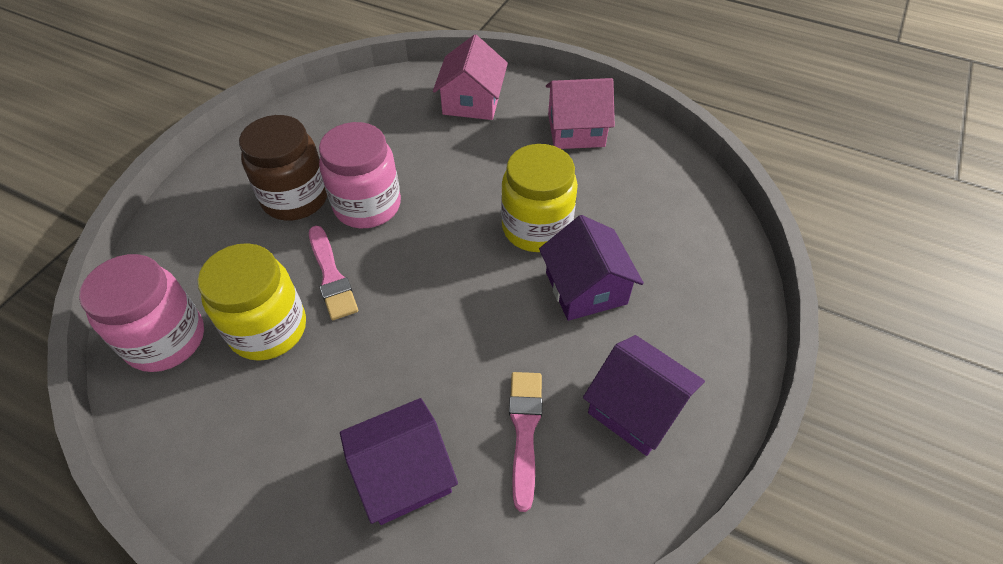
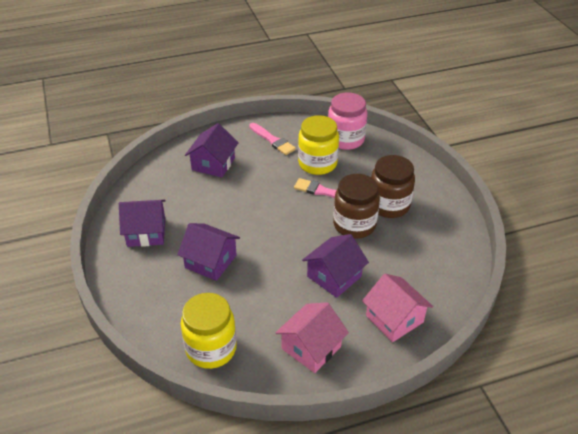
camera: 135 degrees right, 10 degrees down
pink jar [319,122,401,228] -> brown jar [333,174,380,238]
yellow jar [501,144,578,252] -> yellow jar moved to [181,293,237,369]
pink brush [509,372,542,512] -> pink brush moved to [249,123,296,155]
none -> purple house [302,234,369,298]

